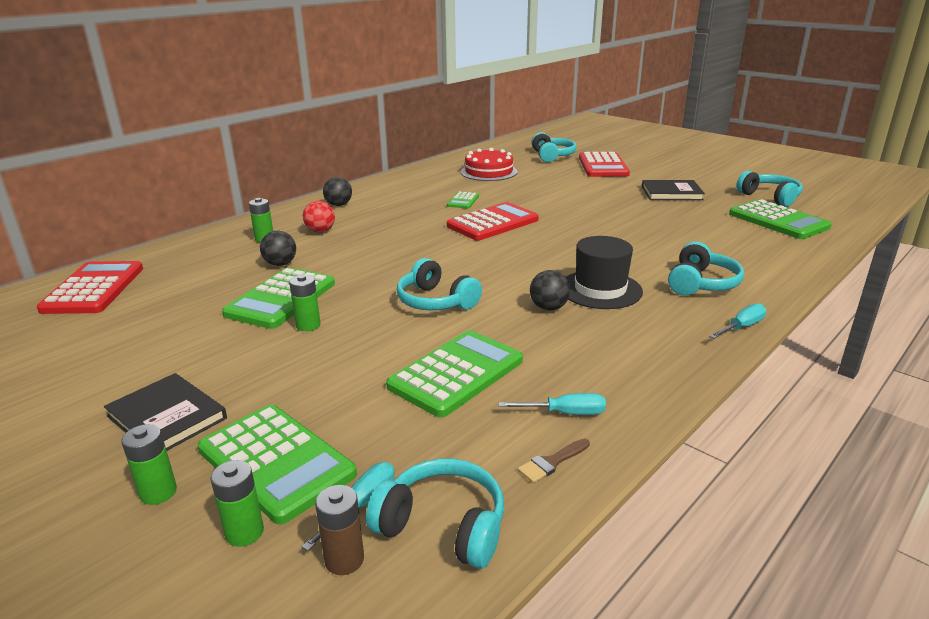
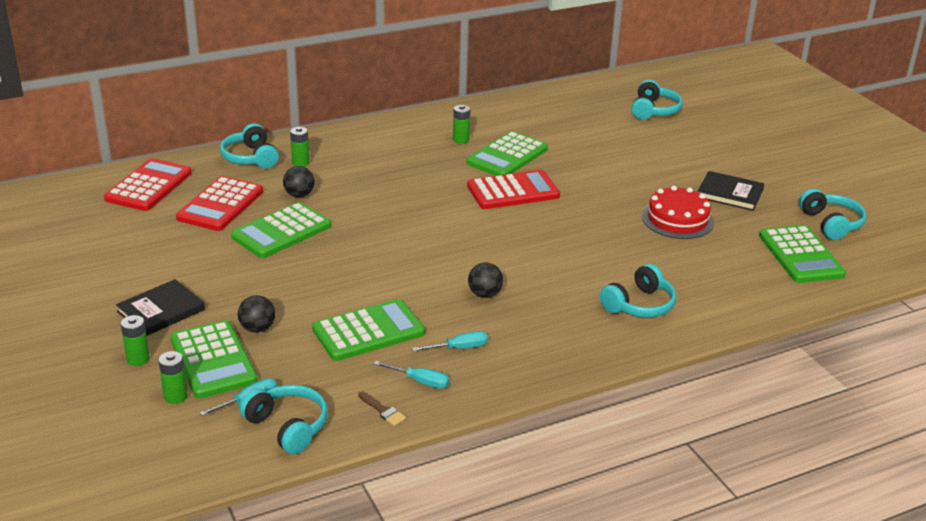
camera: 20 degrees right, 5 degrees up
black book [104,373,227,451] -> black book turned 75 degrees clockwise [116,279,205,336]
green battery [289,275,321,331] -> green battery moved to [453,105,471,144]
red ball [303,201,335,233] -> none
brown battery [315,485,364,575] -> none
black ball [323,177,352,206] -> black ball moved to [238,295,275,333]
turquoise headphones [397,258,482,310] -> turquoise headphones moved to [220,123,279,169]
green calculator [447,192,479,209] -> green calculator [466,131,548,176], size x1.98
red cake [461,148,517,181] -> red cake moved to [642,186,714,239]
brown brush [518,438,590,483] -> brown brush turned 120 degrees counterclockwise [358,391,406,426]
black hat [566,236,643,309] -> none
red calculator [579,152,630,177] -> red calculator moved to [176,176,263,231]
turquoise screwdriver [709,303,766,339] -> turquoise screwdriver moved to [412,331,488,351]

